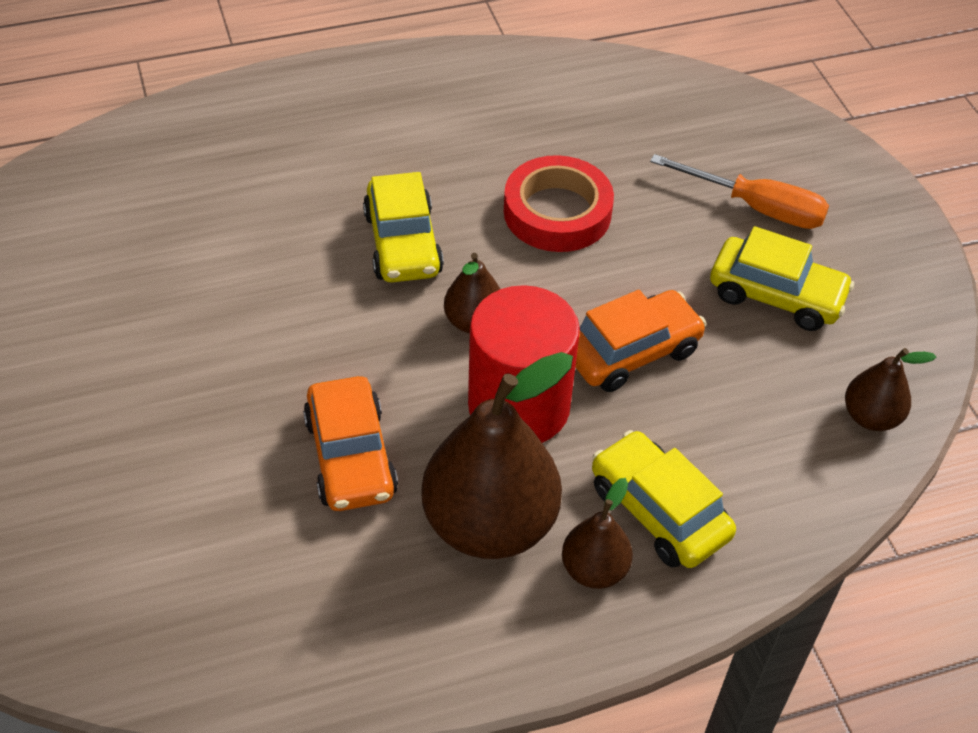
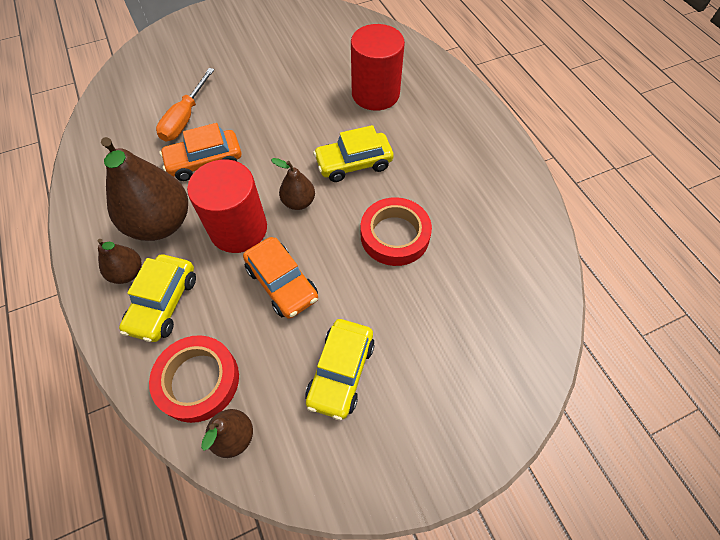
camera: 85 degrees right, 10 degrees up
yellow car [592,430,736,568] -> yellow car turned 150 degrees clockwise [119,254,196,342]
orange screwdriver [650,154,829,229] -> orange screwdriver moved to [156,68,214,142]
none -> red tape [149,335,239,423]
none -> red cylinder [351,24,405,111]

